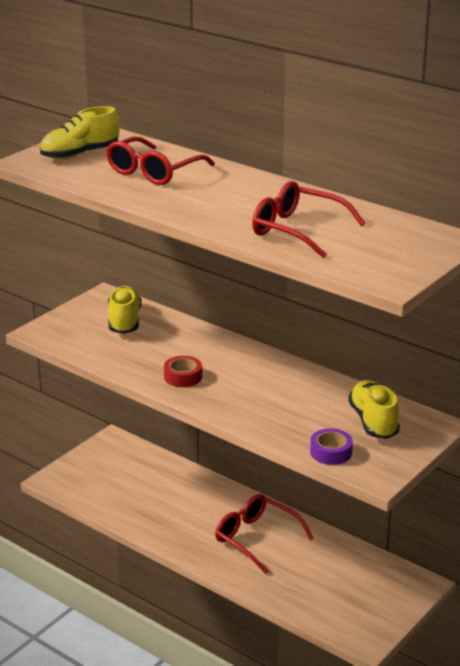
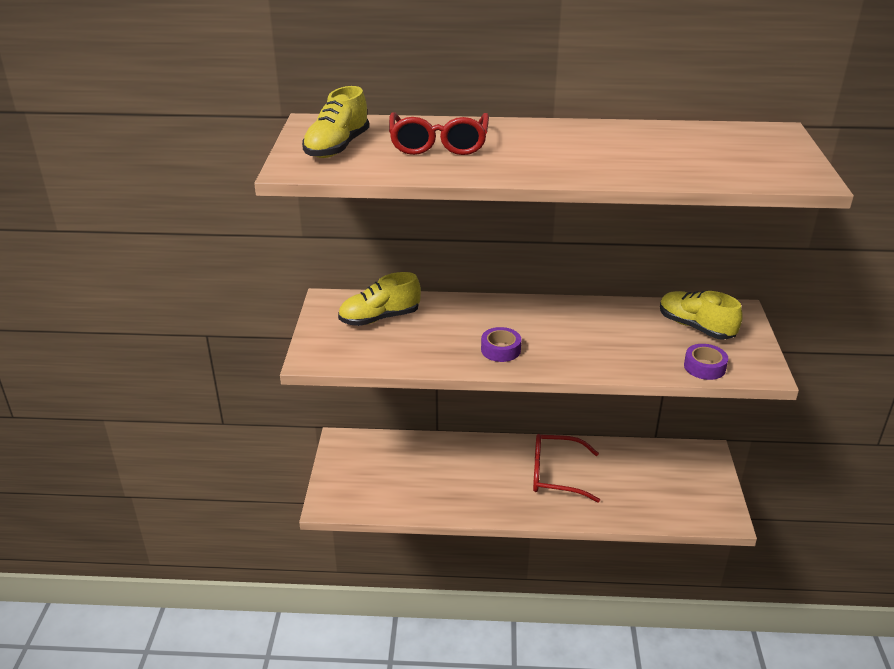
camera: 35 degrees left, 5 degrees up
yellow shoe [108,286,142,334] -> yellow shoe turned 75 degrees counterclockwise [338,272,421,326]
red tape [164,356,202,387] -> purple tape [481,327,521,362]
red glasses [252,181,365,258] -> none

